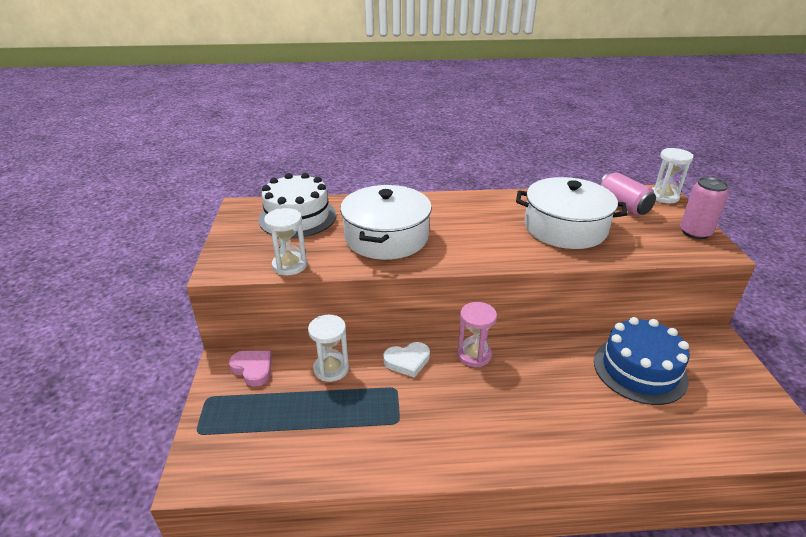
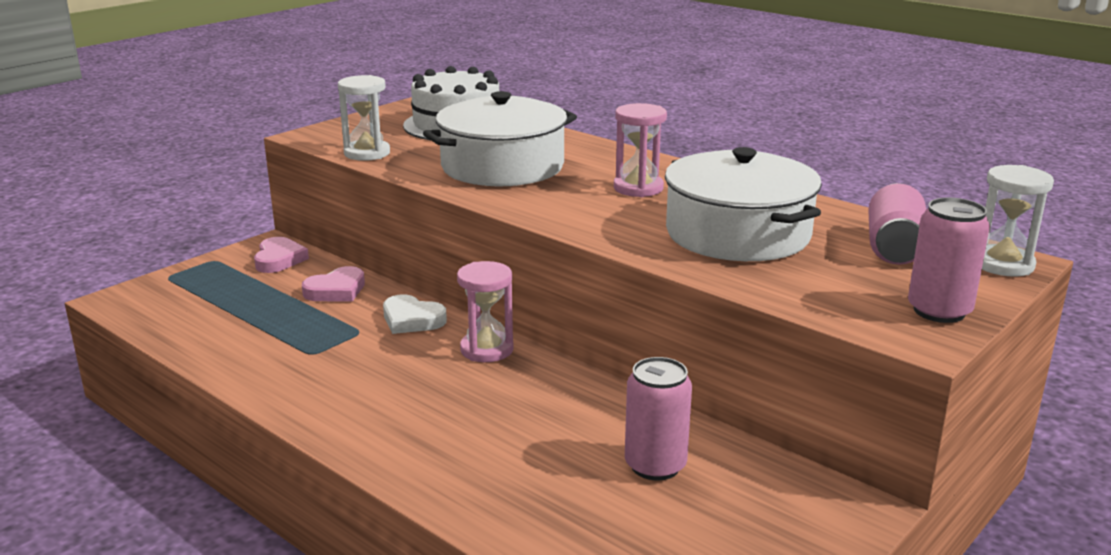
camera: 45 degrees right, 10 degrees down
white hourglass [308,315,349,382] -> pink heart [302,266,365,302]
blue cake [594,317,689,405] -> pink can [625,357,692,480]
none -> pink hourglass [614,103,667,197]

